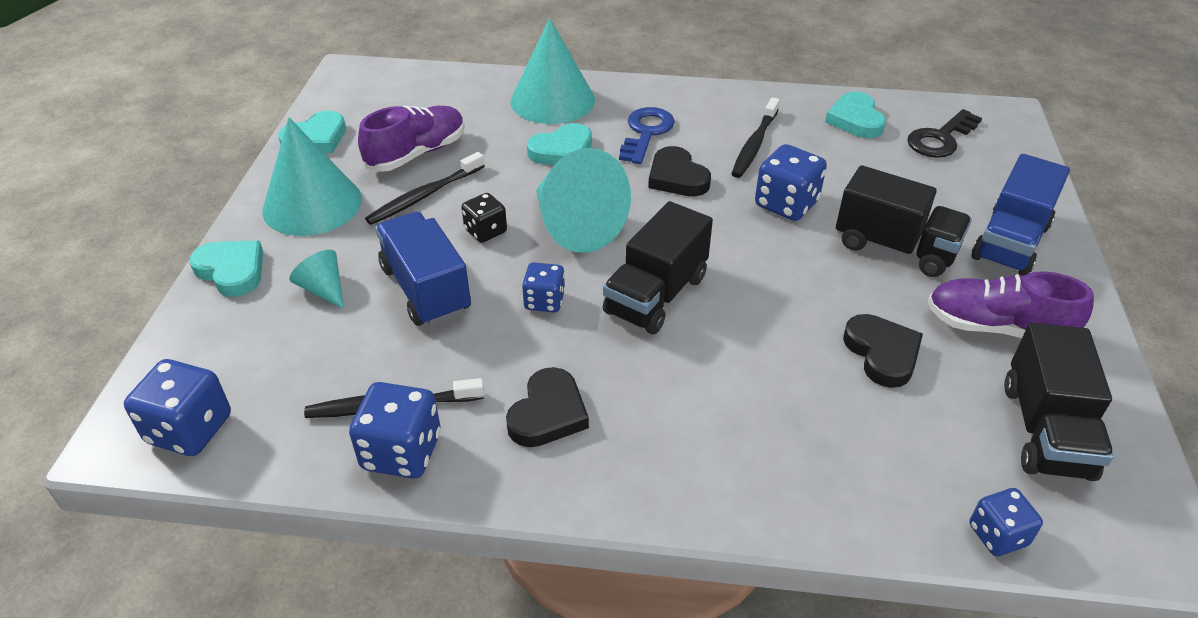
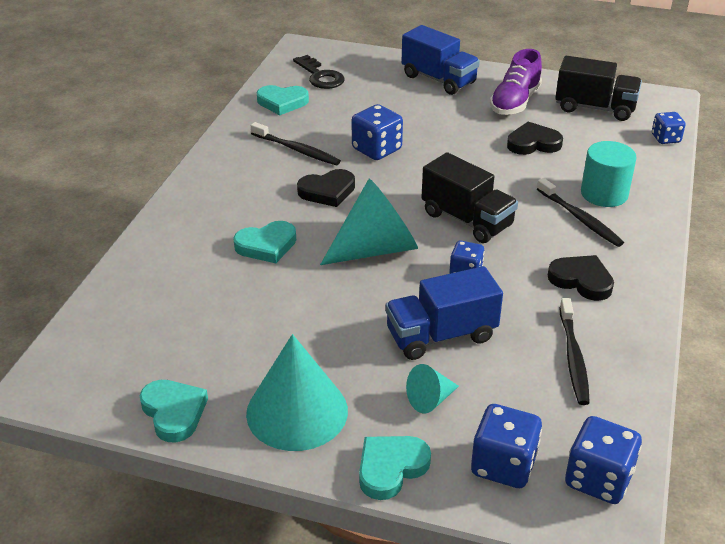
camera: 80 degrees left, 5 degrees down
blue dice [349,382,441,478] -> blue dice moved to [471,404,542,488]
purple shoe [358,106,465,172] -> none
black toothbrush [365,152,485,225] -> black toothbrush moved to [537,178,624,247]
black dice [461,193,507,243] -> none
turquoise cone [511,18,595,124] -> none
turquoise heart [527,123,592,165] -> turquoise heart turned 90 degrees clockwise [233,221,296,263]
blue key [619,107,675,164] -> none
black truck [836,165,972,277] -> none
none -> turquoise cylinder [581,141,636,207]

